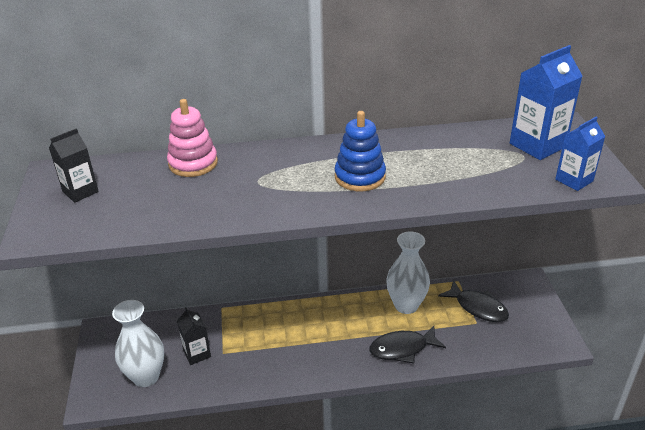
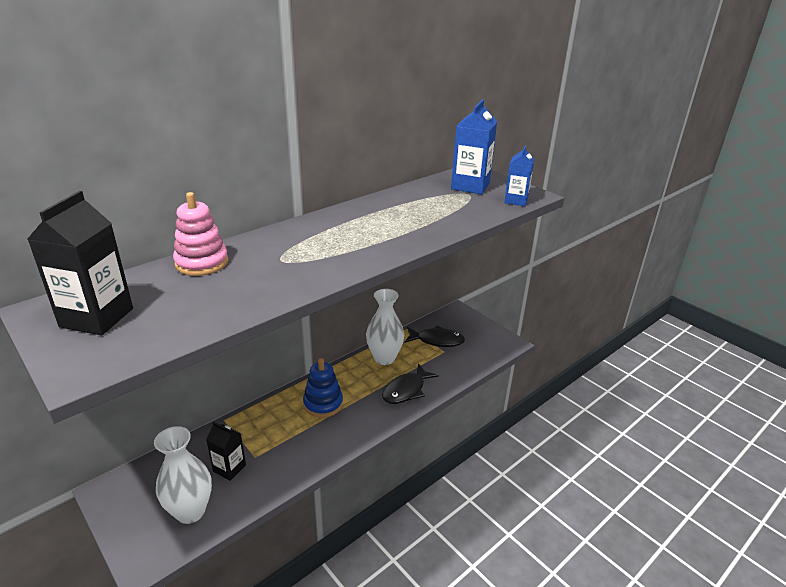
camera: 35 degrees left, 5 degrees down
black carton [49,128,99,203] -> black carton [28,191,133,336], size x1.60
blue stacking toy [334,111,386,191] -> blue stacking toy moved to [303,358,343,418]

